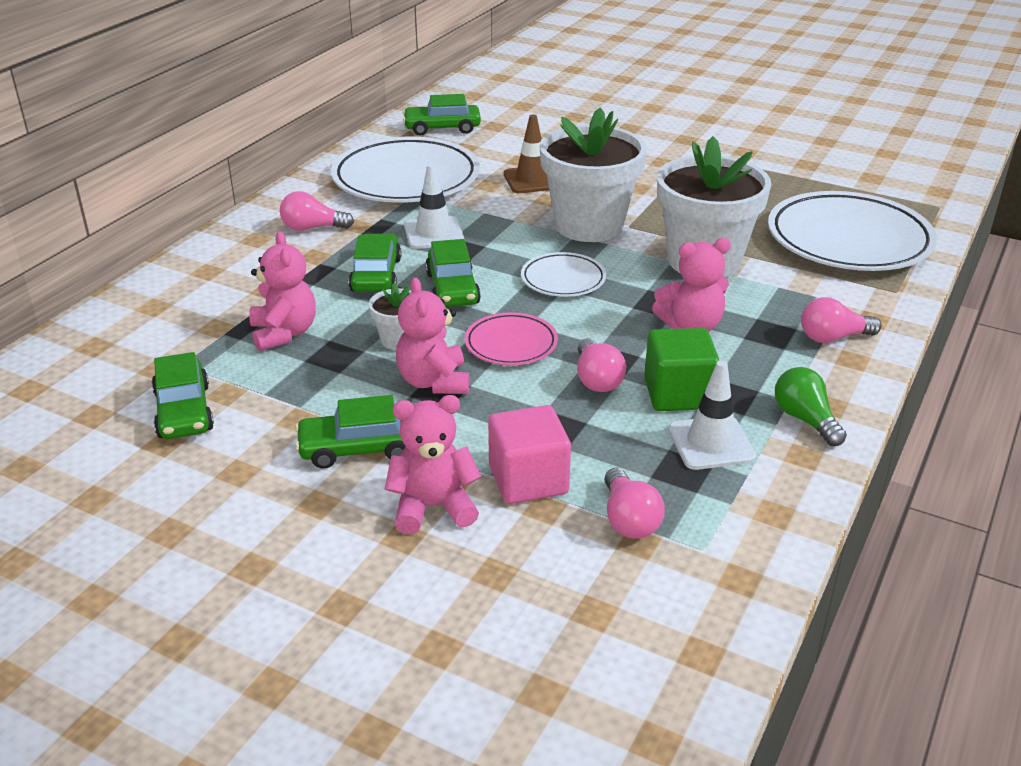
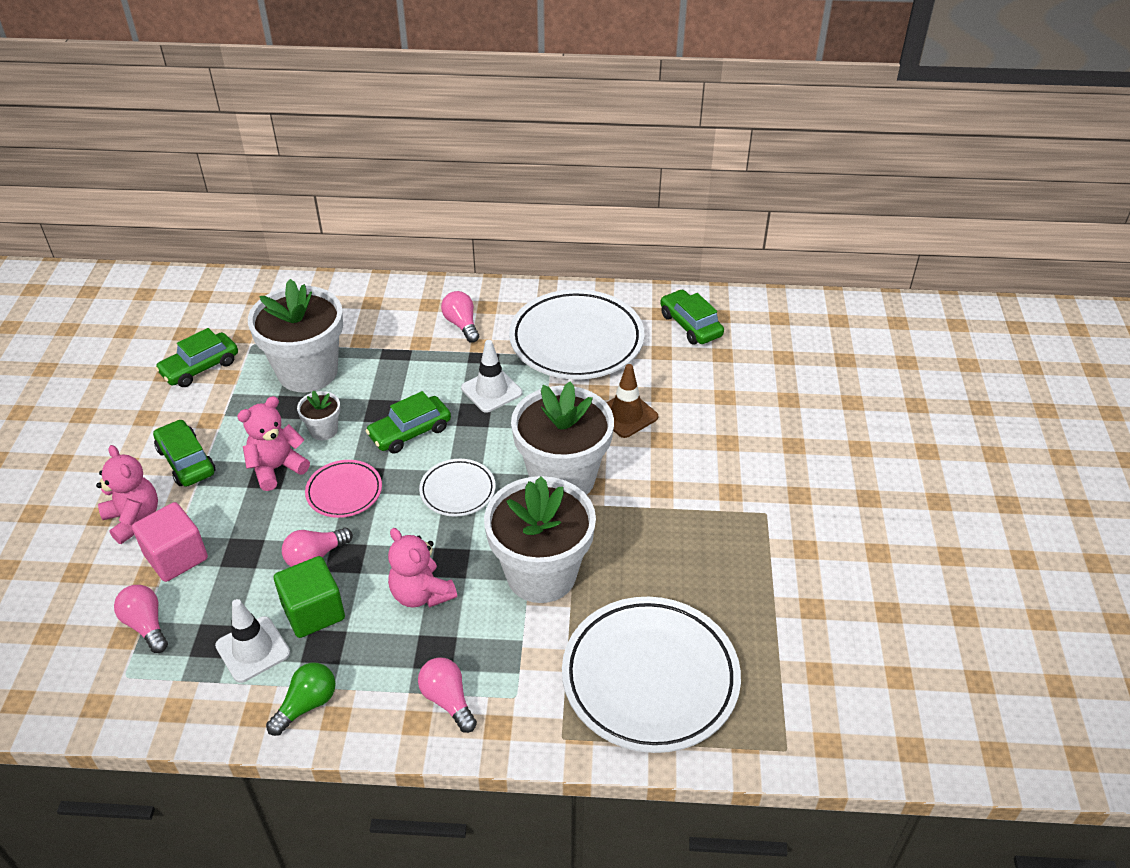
camera: 65 degrees right, 10 degrees up
pink teddy bear [249,231,316,351] -> white flower pot [248,279,343,392]
green car [348,234,401,292] -> none
pink light bulb [604,468,665,539] -> pink light bulb turned 90 degrees clockwise [114,585,168,653]

